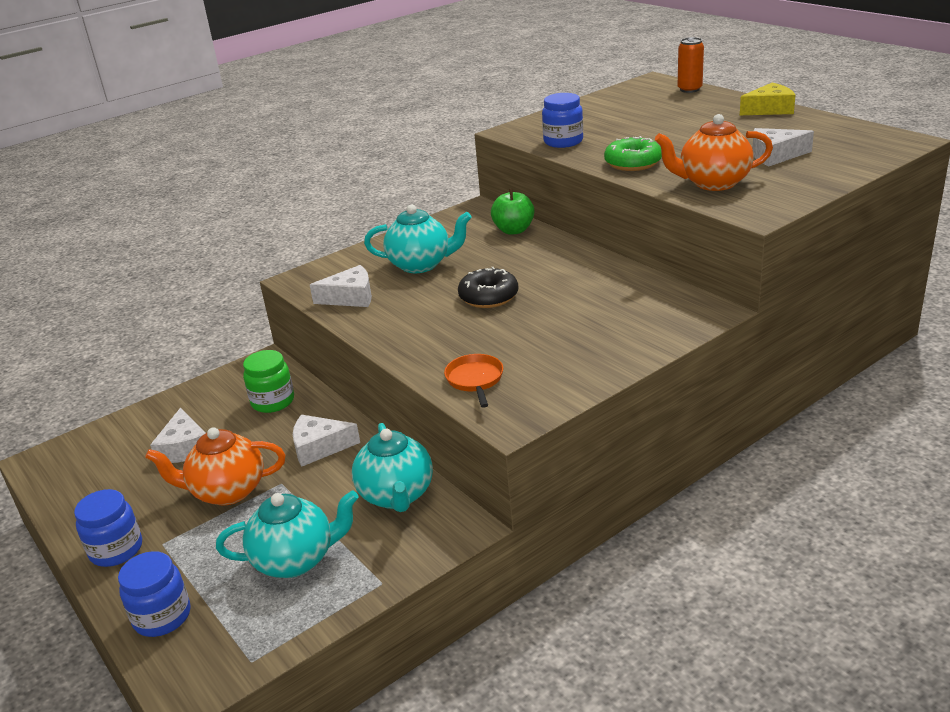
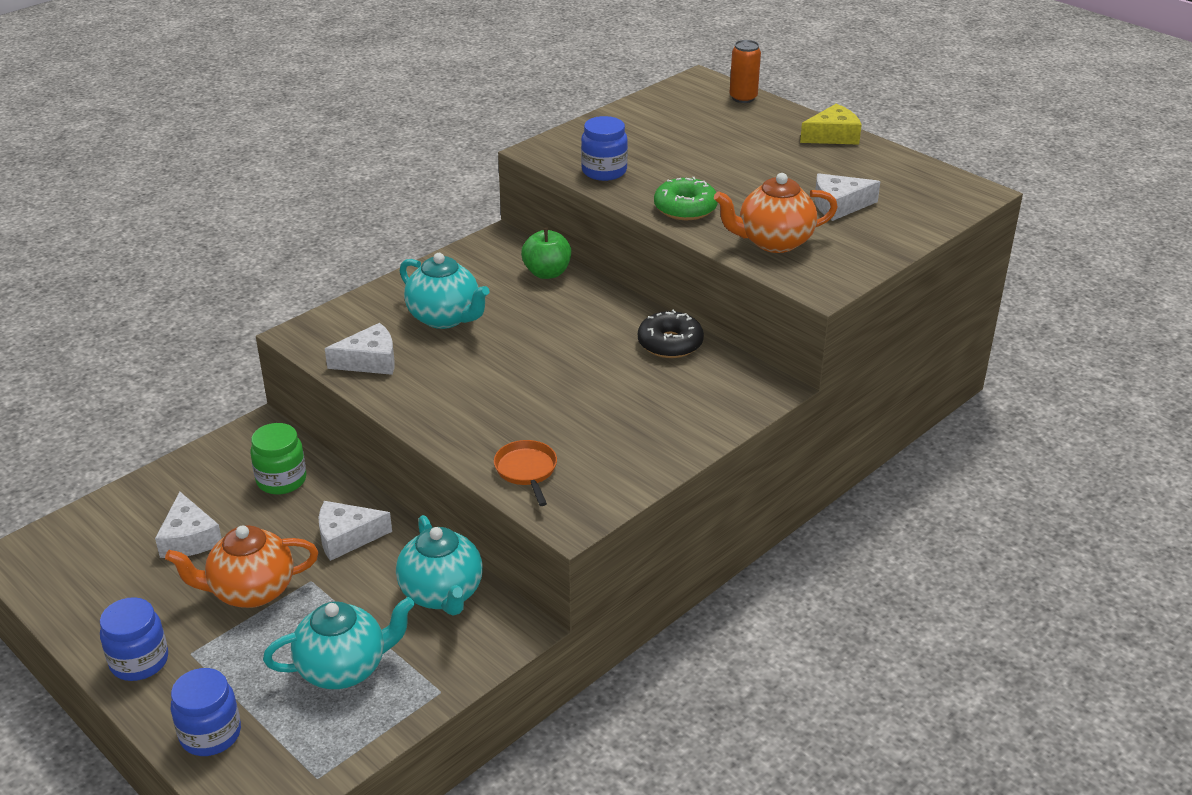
camera: 10 degrees left, 5 degrees up
turquoise teapot [364,204,472,273] -> turquoise teapot turned 45 degrees clockwise [400,253,490,329]
black donut [458,267,518,308] -> black donut moved to [638,310,704,358]

